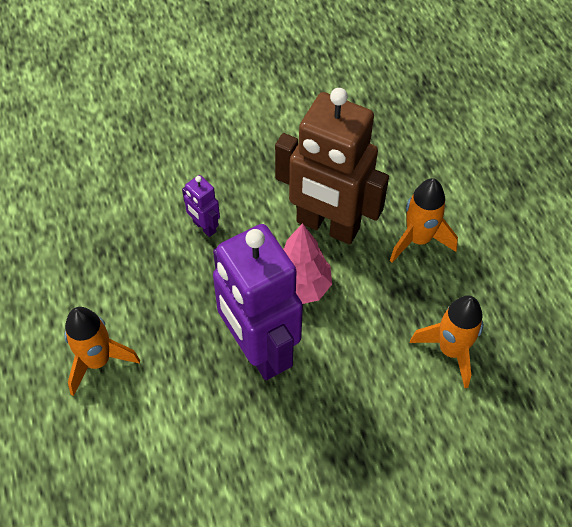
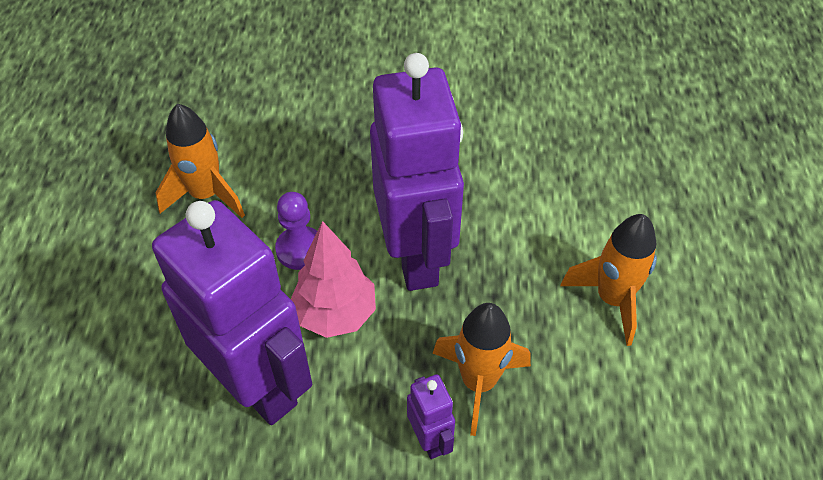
camera: 160 degrees left, 5 degrees down
brown robot [275,88,389,244] -> purple robot [152,200,312,425]
orange rocket [390,178,458,263] -> orange rocket moved to [433,303,531,436]
none -> purple pawn [275,192,317,270]

